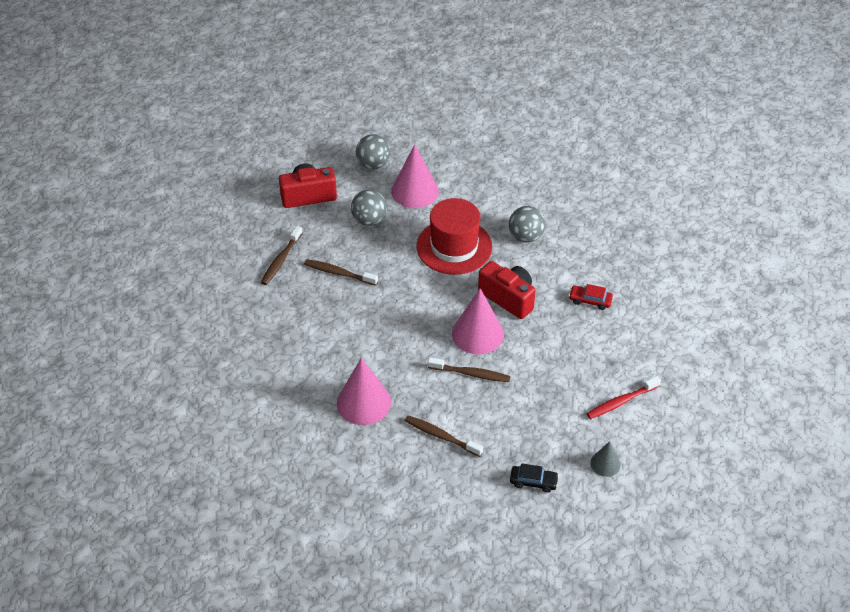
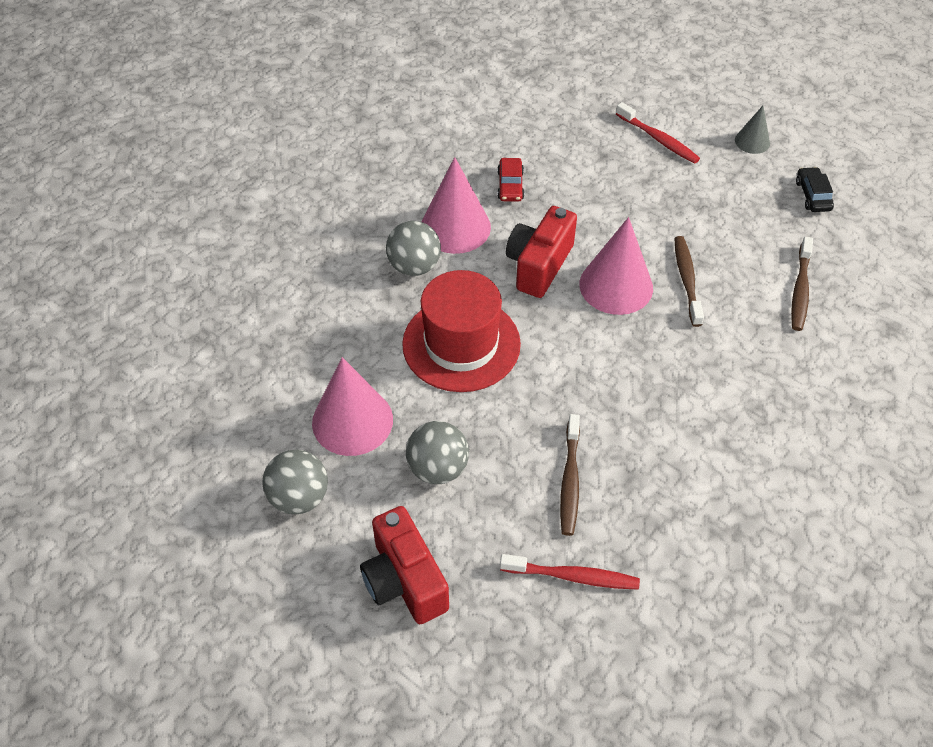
camera: 105 degrees left, 5 degrees up
brown toothbrush [261,226,302,285] -> red toothbrush [500,554,640,590]
pink cone [337,358,391,425] -> pink cone moved to [422,157,491,254]

